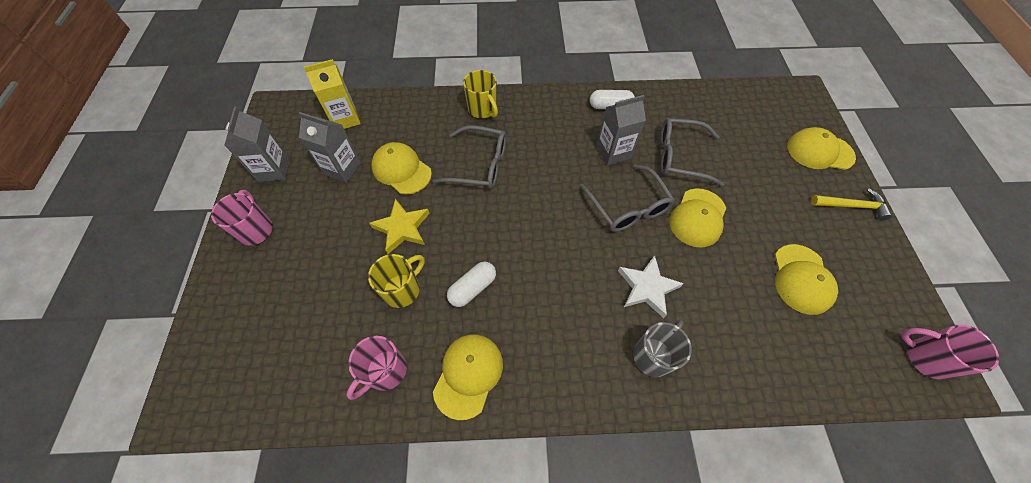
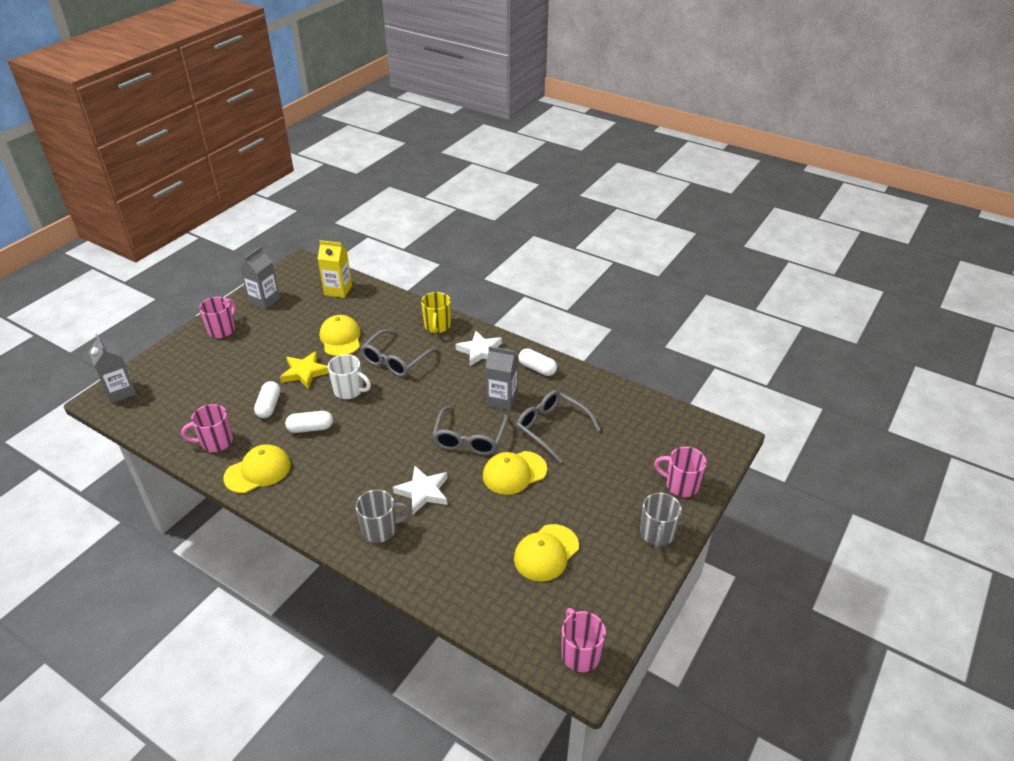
camera: 35 degrees right, 20 degrees down
grey carton [299,112,361,183] -> grey carton moved to [88,334,136,404]
yellow mug [368,254,425,308] -> white capsule [254,381,280,418]
grey glasses [432,125,506,189] -> grey glasses turned 75 degrees clockwise [360,329,438,377]
yellow cap [787,127,856,170] -> pink mug [654,447,707,497]
yellow hammer [811,189,892,220] -> grey mug [640,493,682,550]
none -> white mug [328,354,371,399]
none -> white star [456,331,502,366]

